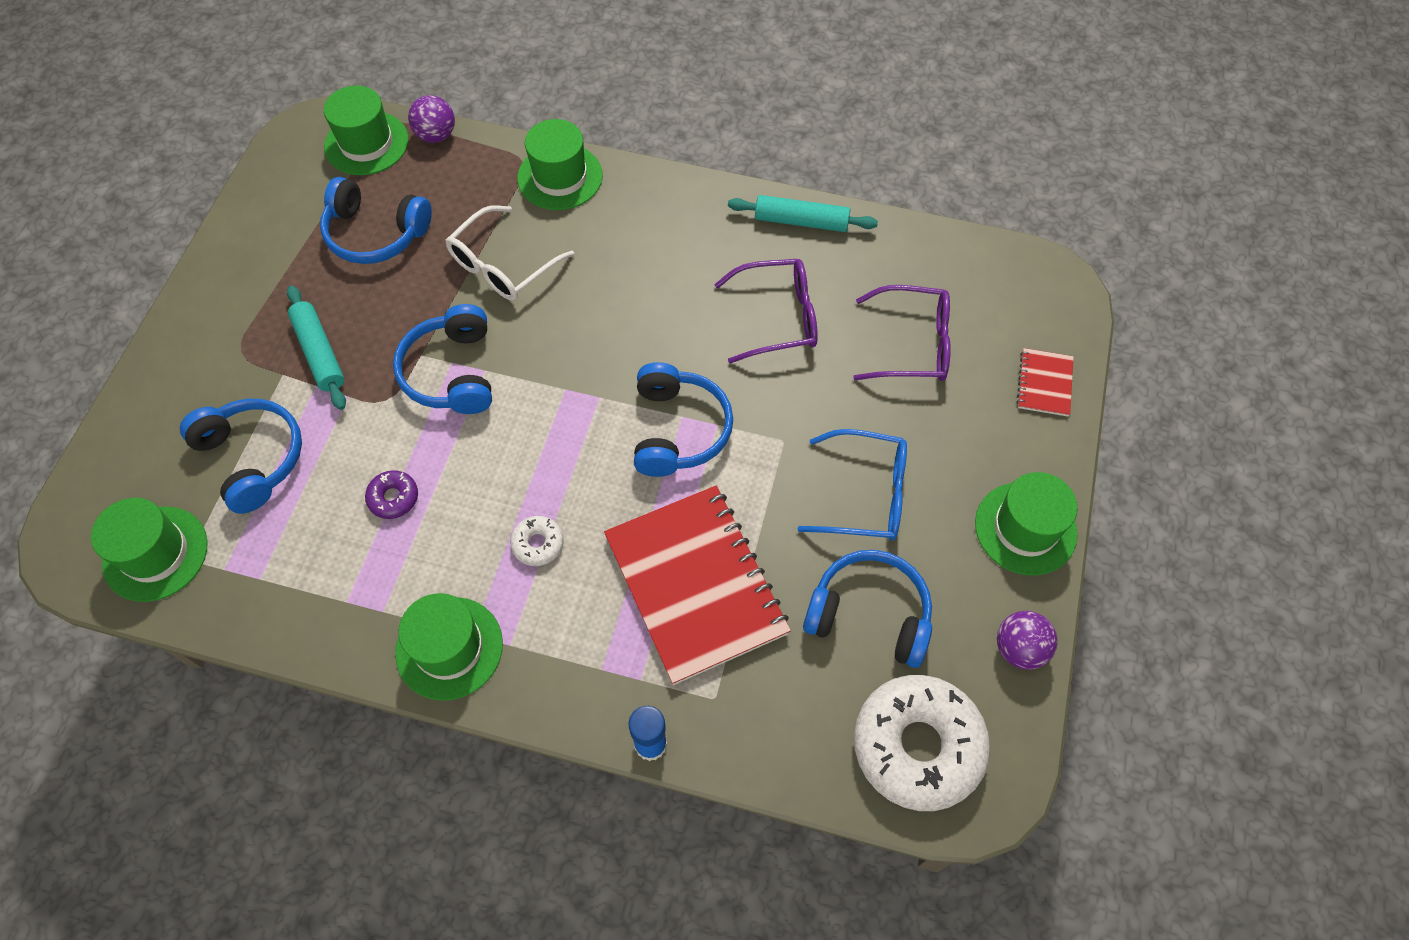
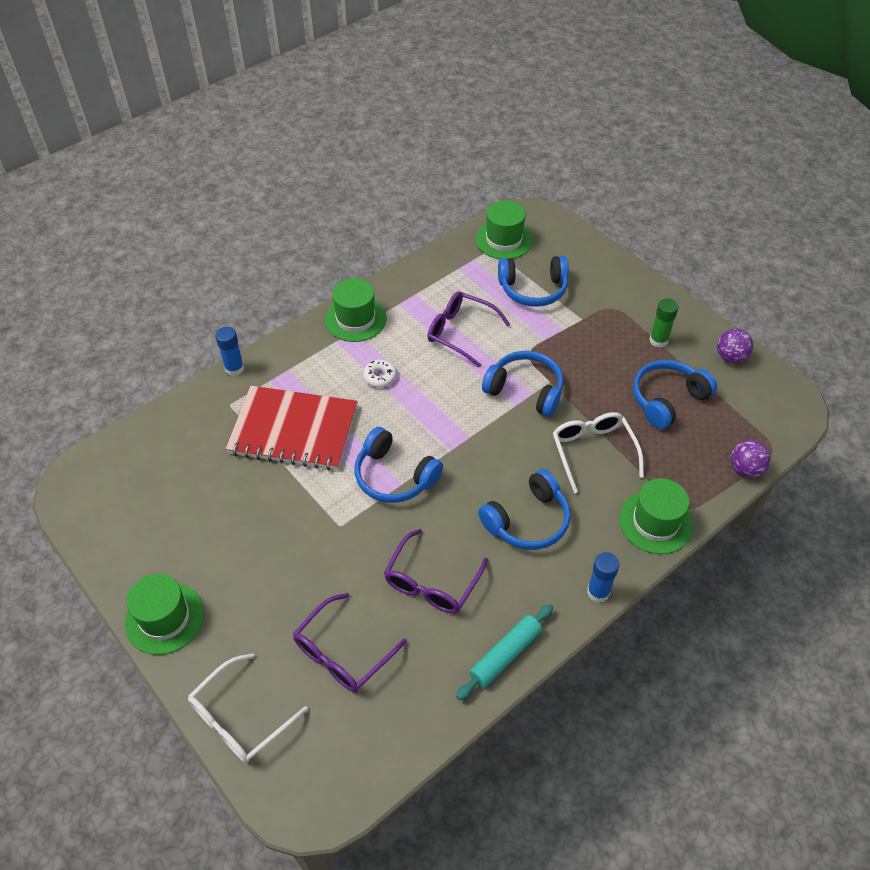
camera: 125 degrees right, 10 degrees down
turquoise rolling pin [287,285,346,410] -> none
green hat [324,85,409,175] -> none
purple donut [365,470,418,519] -> purple glasses [427,291,511,368]
blue glasses [798,429,907,541] -> none
blue headphones [803,550,932,668] -> blue headphones moved to [478,469,571,550]
white donut [854,675,990,811] -> none
purple ball [997,611,1058,670] -> purple ball moved to [717,329,753,363]
red notebook [1017,348,1074,417] -> white glasses [188,653,308,763]
none -> blue glue stick [587,552,619,603]
none -> green glue stick [649,298,679,348]

